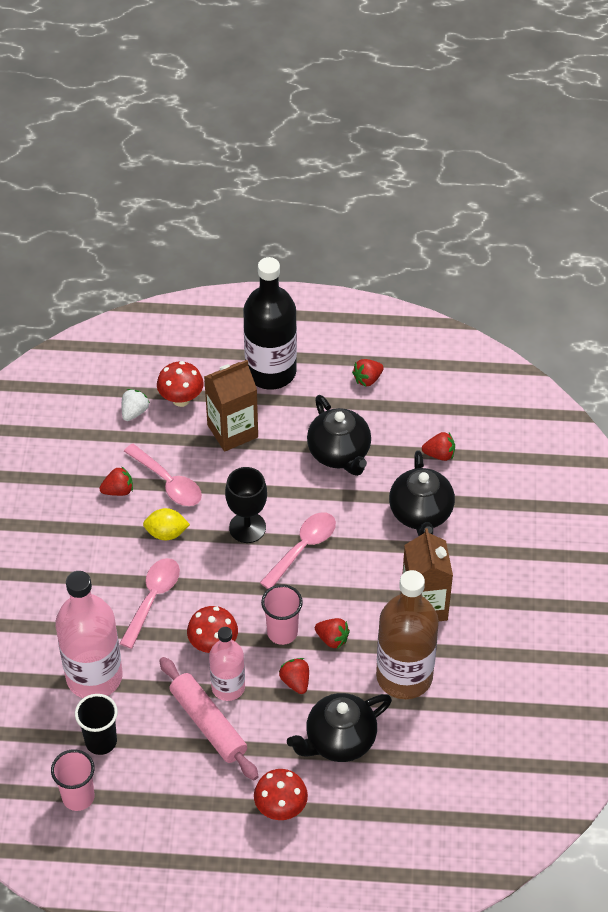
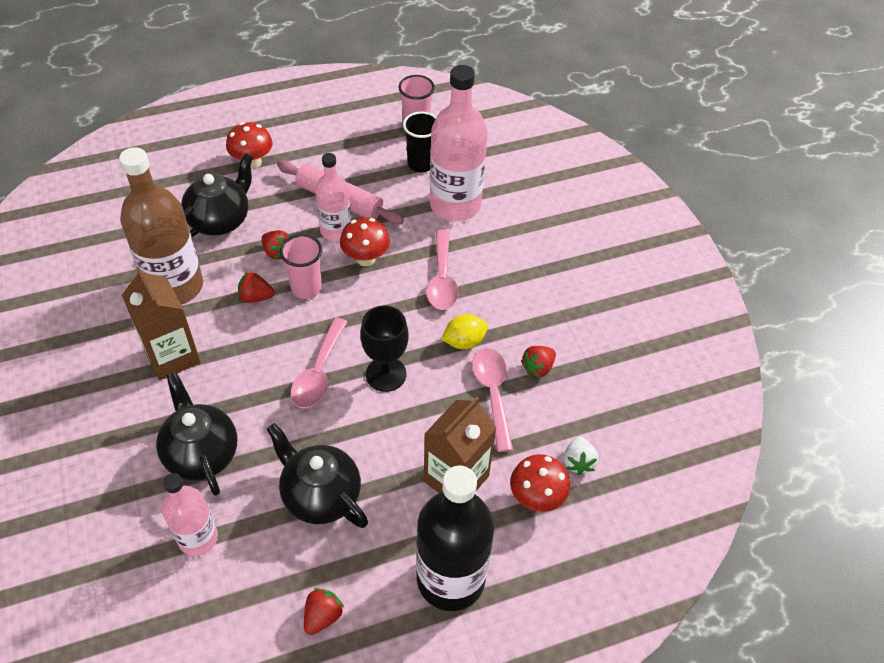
camera: 155 degrees right, 0 degrees up
pink spoon [124,444,202,506] -> pink spoon turned 60 degrees clockwise [472,348,513,452]
red strawberry [422,432,455,461] -> pink bottle [162,473,218,556]

